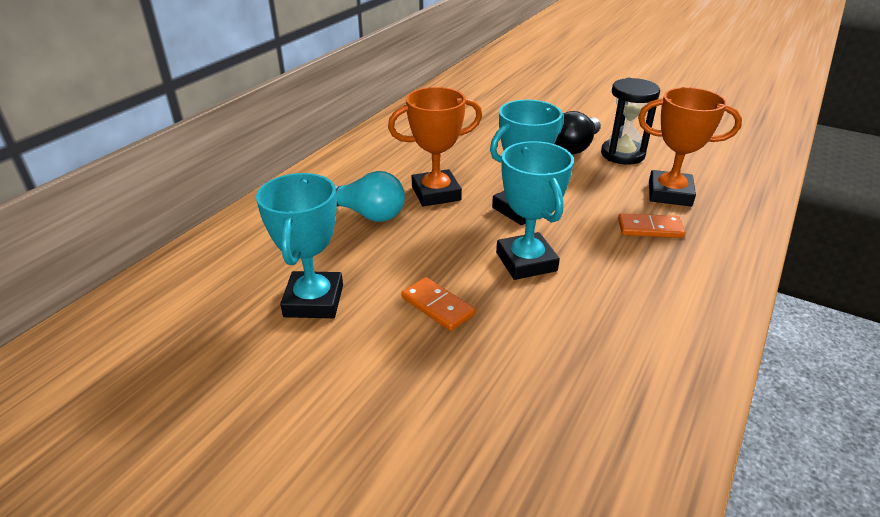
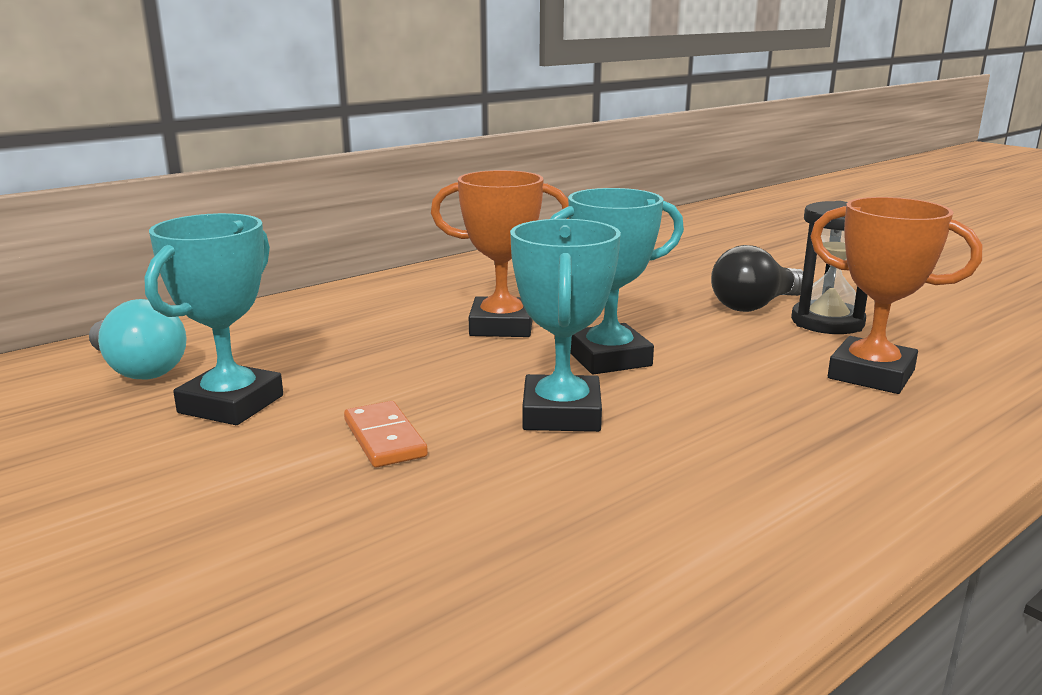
camera: 20 degrees right, 15 degrees down
turquoise light bulb [335,171,405,222] -> turquoise light bulb moved to [89,299,187,380]
orange domino [618,213,685,238] -> none

